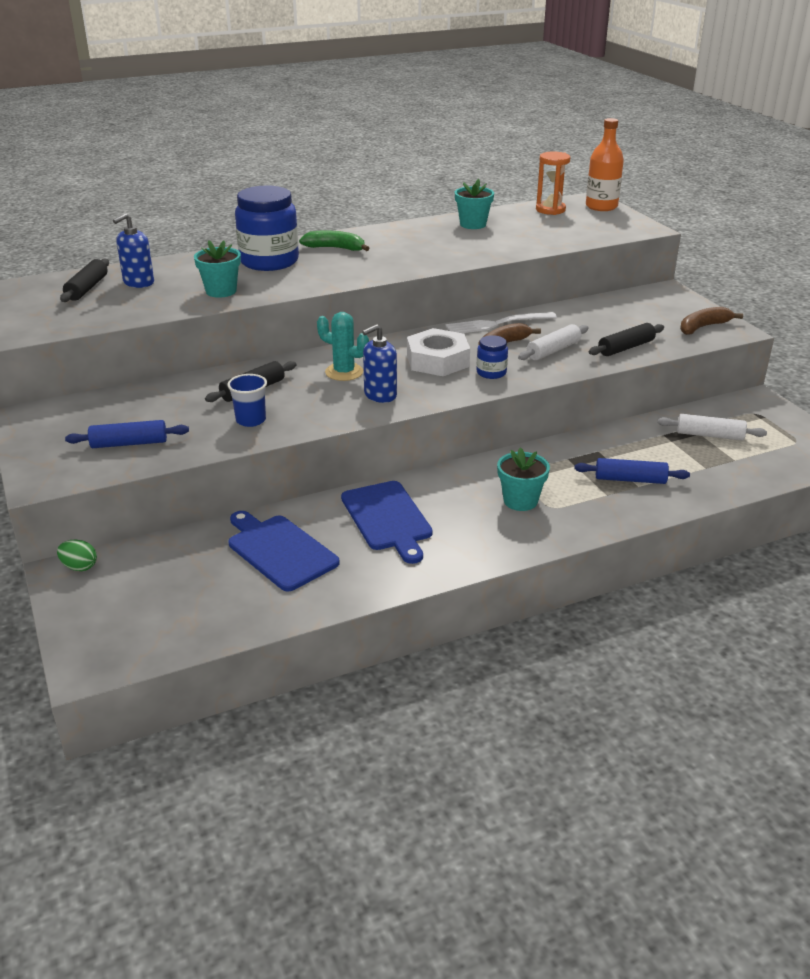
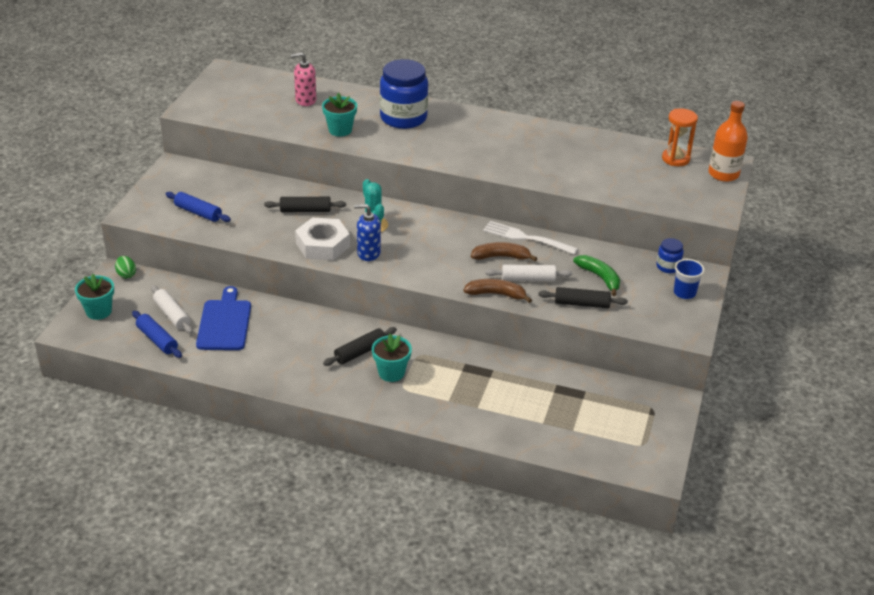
camera: 40 degrees right, 5 degrees up
black rolling pin [60,258,109,302] -> black rolling pin moved to [323,327,397,366]
blue soap dispenser [113,213,154,288] -> pink soap dispenser [291,52,316,106]
blue cup [227,374,267,427] -> blue cup moved to [674,259,705,299]
green banana [299,230,370,251] -> green banana moved to [573,255,620,296]
blue cutting board [341,481,433,564] -> none
white nut [407,328,470,376] -> white nut moved to [295,218,350,260]
turquoise flower pot [455,179,494,229] -> turquoise flower pot moved to [75,274,114,320]
blue jar [476,335,508,379] -> blue jar moved to [656,238,684,273]
blue rolling pin [574,458,690,484] -> blue rolling pin moved to [132,311,182,358]
white rolling pin [657,414,767,441] -> white rolling pin moved to [151,285,193,334]
brown banana [680,307,743,335] -> brown banana moved to [464,279,532,303]

